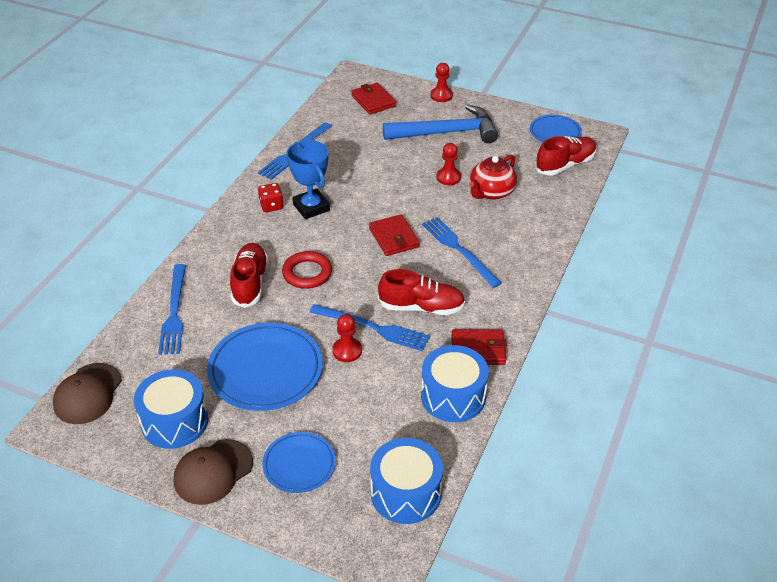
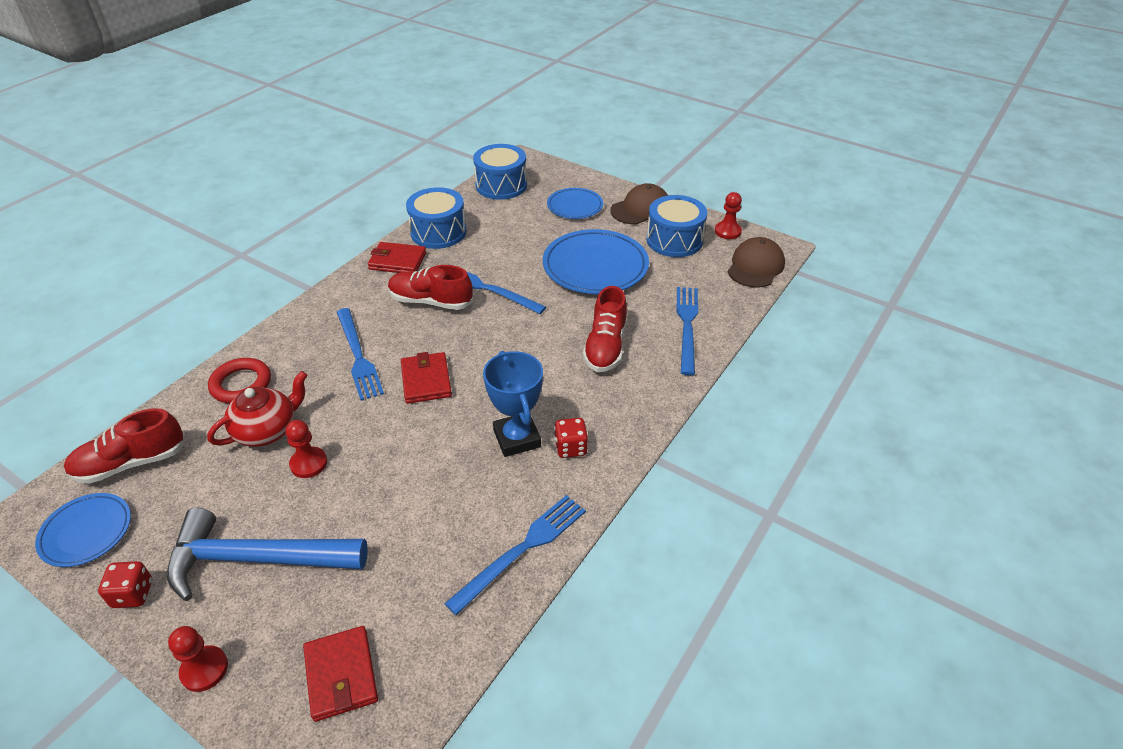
camera: 170 degrees left, 0 degrees up
red ring [282,251,332,289] -> red ring moved to [208,358,271,404]
red pawn [332,314,362,362] -> red pawn moved to [715,192,742,239]
none -> red dice [98,561,152,608]

